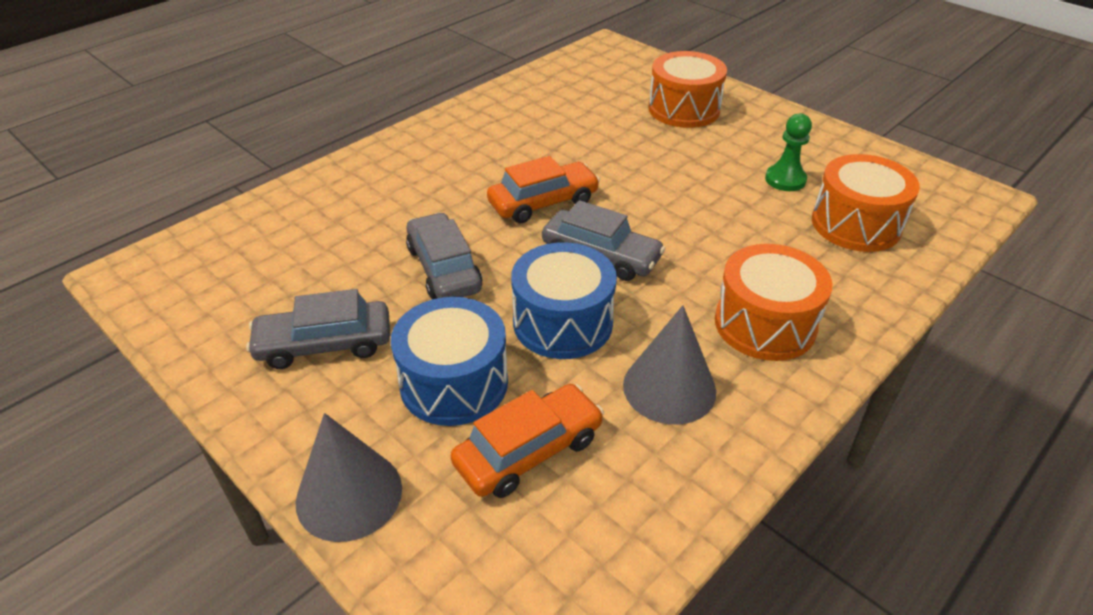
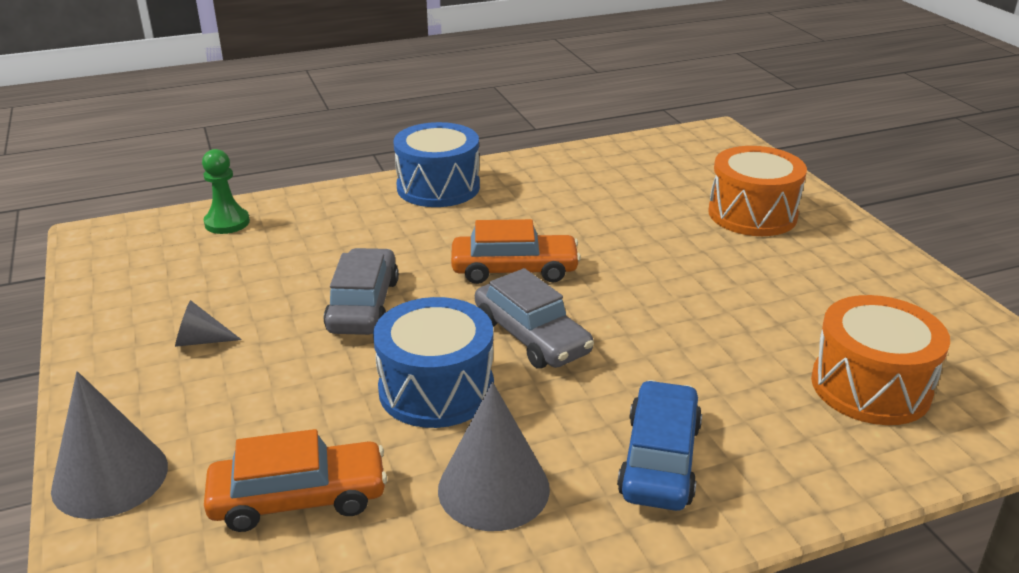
camera: 25 degrees right, 10 degrees down
grey car [246,289,390,369] -> grey cone [175,300,242,347]
blue drum [391,297,508,426] -> blue drum moved to [394,122,480,207]
orange drum [715,244,832,361] -> blue car [617,380,702,511]
green pawn [765,113,812,191] -> green pawn moved to [202,149,250,234]

